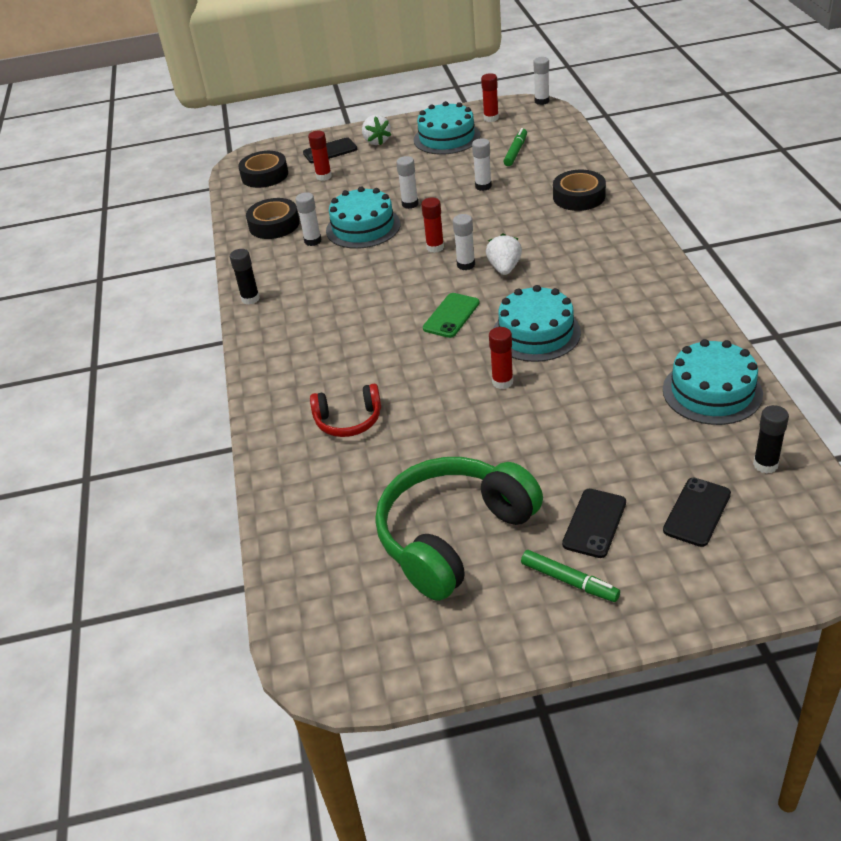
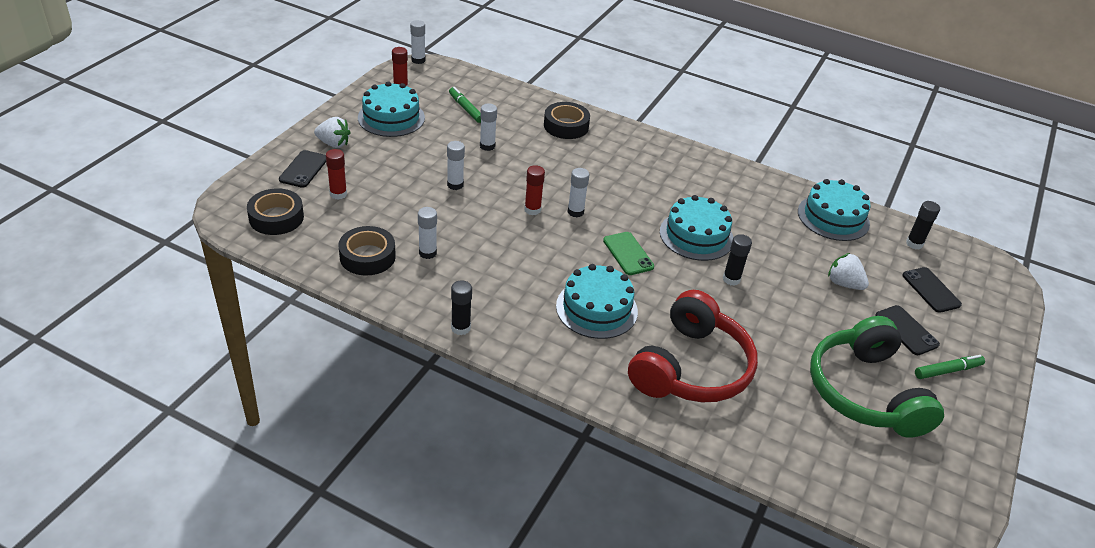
camera: 60 degrees left, 0 degrees up
red headphones [310,384,381,437] -> red headphones [628,290,758,402], size x1.93
turquoise cake [326,186,401,249] -> turquoise cake moved to [556,264,638,339]
white strawberry [486,233,522,275] -> white strawberry moved to [828,253,869,290]
red glue stick [489,327,513,389] -> black glue stick [723,234,752,286]

